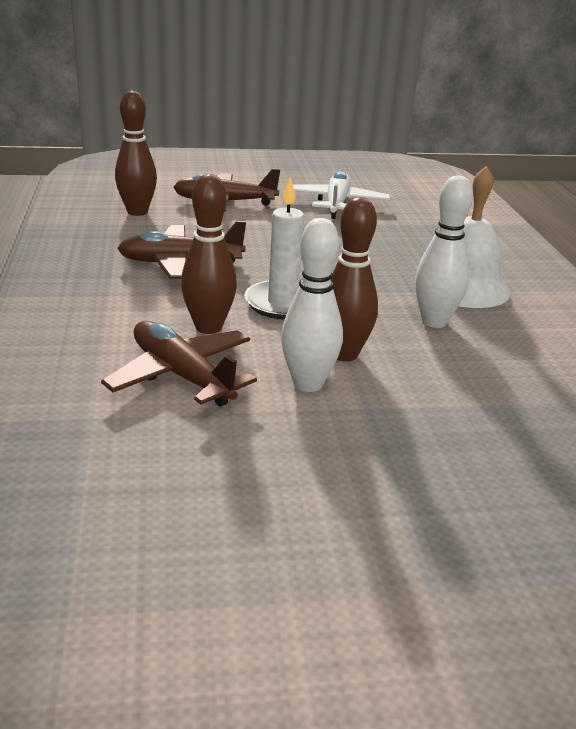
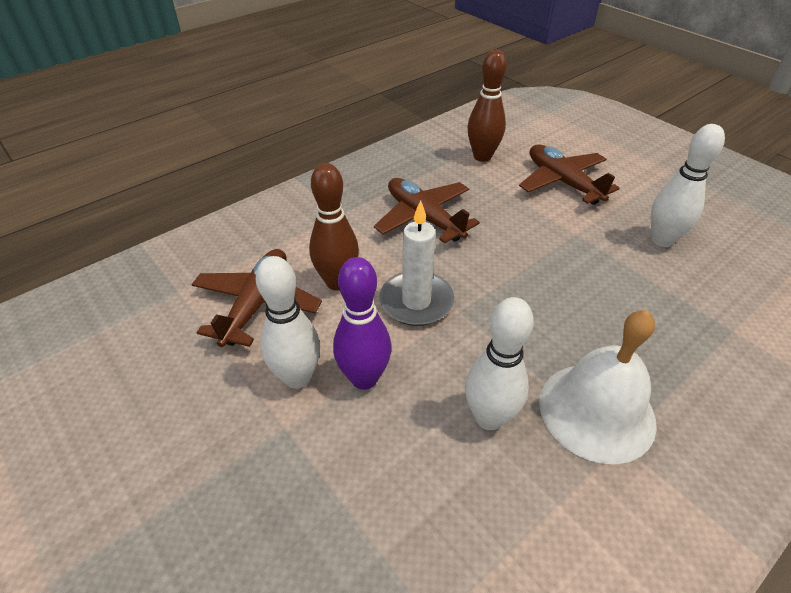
camera: 60 degrees right, 15 degrees up
white plane [293,171,390,219] -> white bowling pin [651,124,725,247]
brown bowling pin [330,197,378,362] -> purple bowling pin [333,257,391,390]

